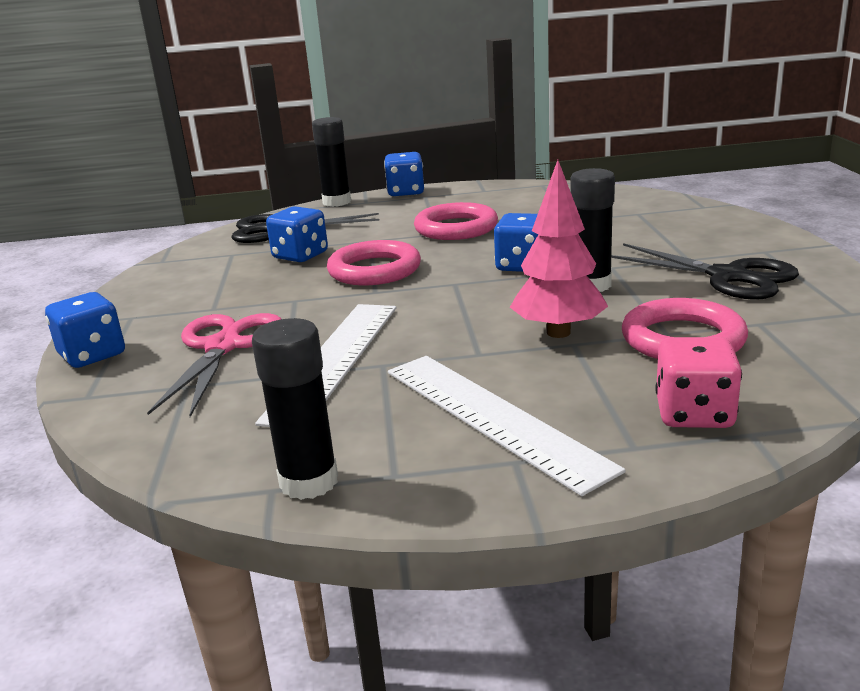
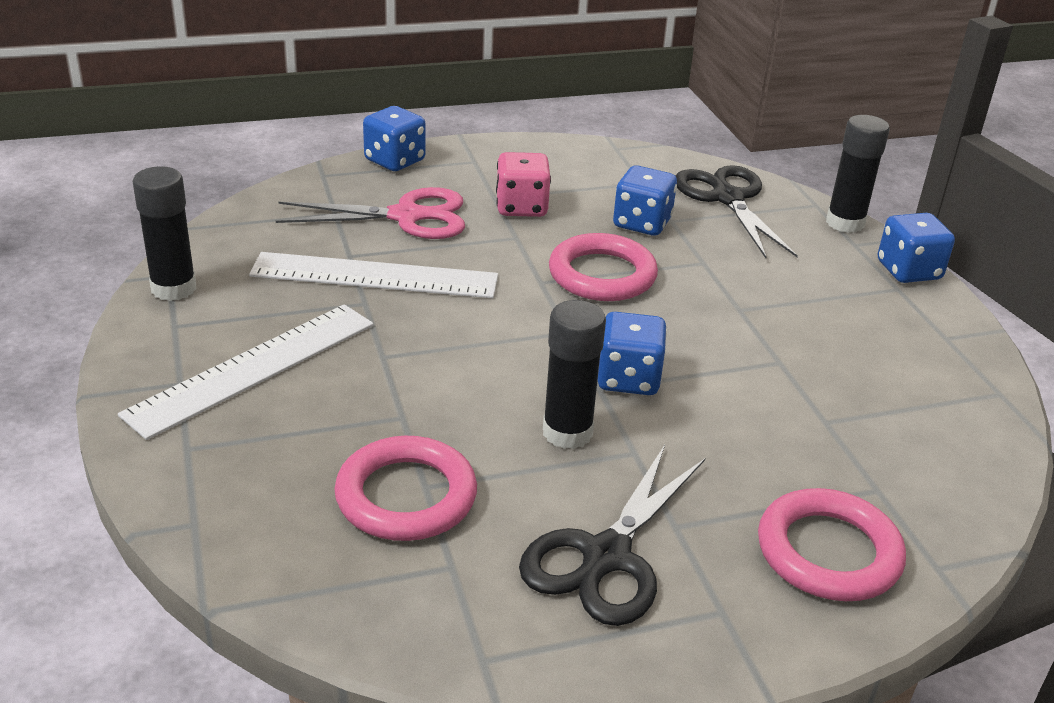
camera: 75 degrees right, 10 degrees up
pink ring [414,202,498,240] -> pink ring moved to [758,488,906,601]
pink tree [510,160,608,338] -> none
pink dice [655,337,742,428] -> pink dice moved to [496,152,551,217]

